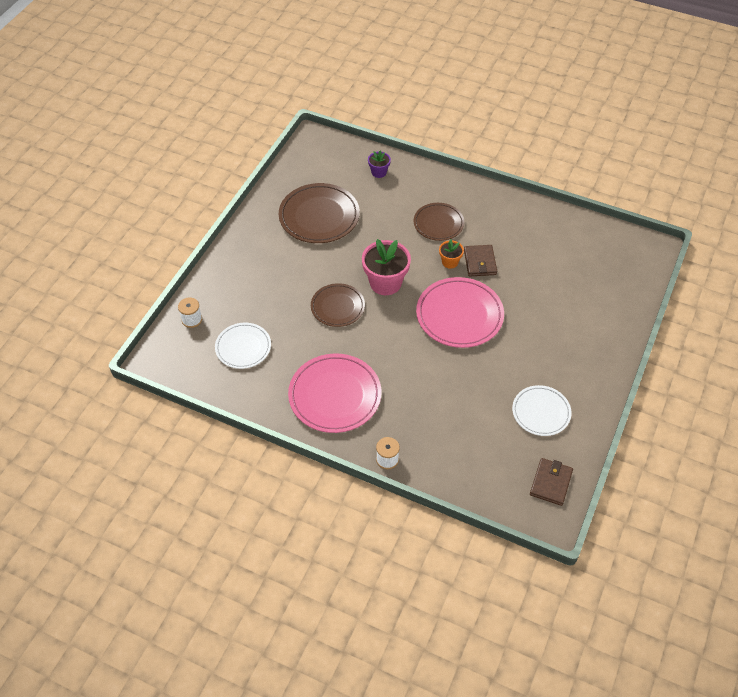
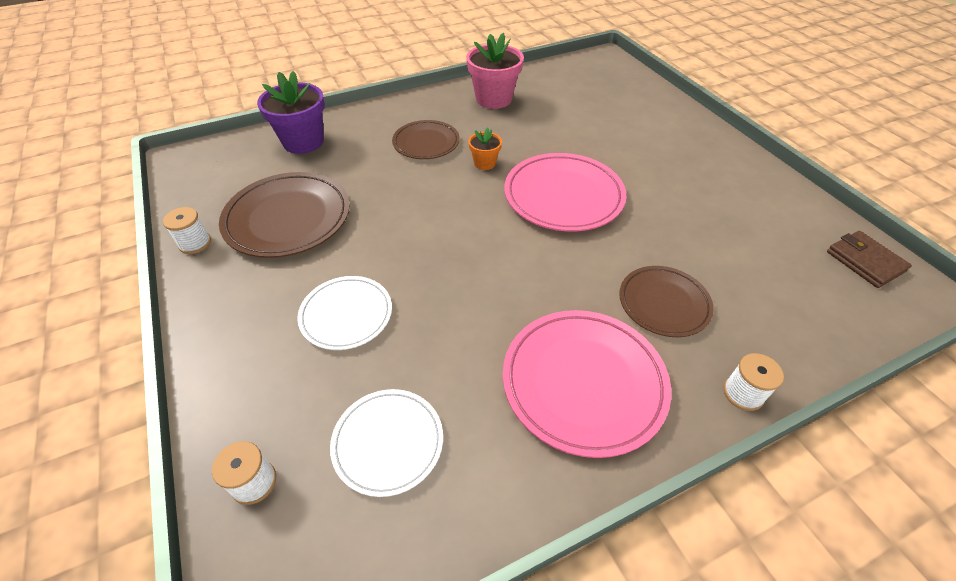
camera: 50 degrees left, 5 degrees down
brown plate [311,283,365,327] -> brown plate moved to [619,266,714,337]
pink flower pot [362,239,411,295] -> pink flower pot moved to [466,33,524,109]
purple flower pot [368,150,391,178] -> purple flower pot [257,71,325,154], size x1.92
brown wallet [464,245,497,277] -> none
white plate [512,385,572,436] -> white plate moved to [297,276,392,350]
none -> white spool [163,207,211,254]

